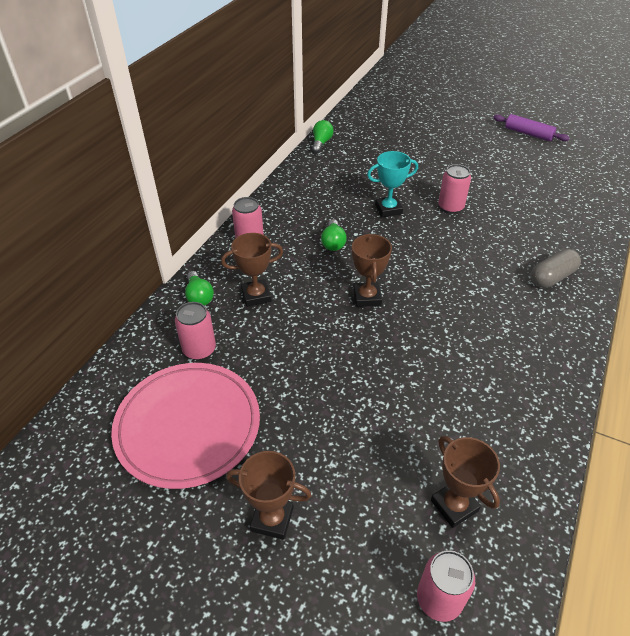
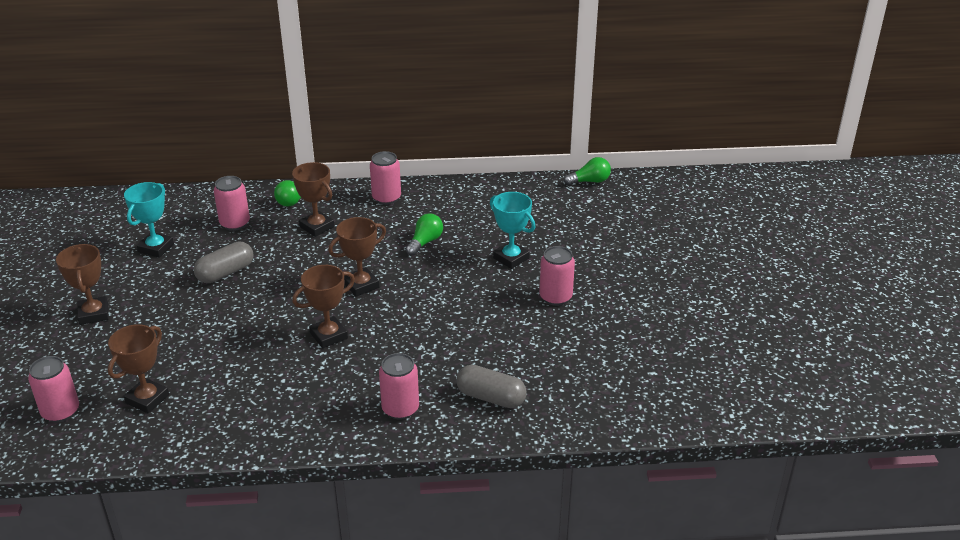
camera: 60 degrees right, 10 degrees down
pink plate [111,363,260,489] -> turquoise trophy [124,182,174,258]
green light bulb [321,219,347,251] -> green light bulb turned 150 degrees clockwise [406,213,443,256]
purple rolling pin [493,114,569,141] -> none
none -> grey capsule [194,242,254,283]
none -> brown trophy [292,265,355,348]
none -> pink can [379,353,419,420]

